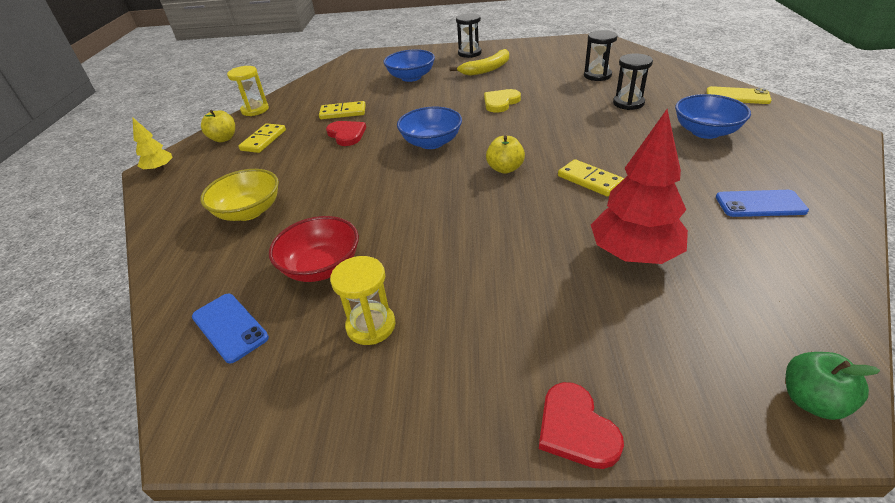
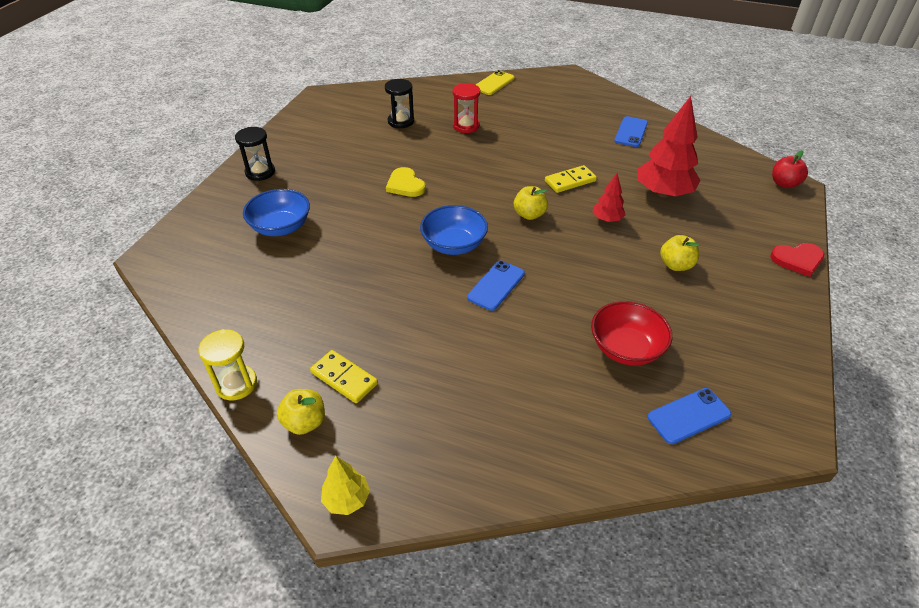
camera: 75 degrees left, 5 degrees up
yellow bowl [200,169,279,221] -> none
yellow domino [319,101,366,119] -> none
red heart [326,121,366,146] -> none
yellow hourglass [330,256,396,345] -> none
yellow banana [449,49,509,76] -> none
black hourglass [613,54,653,110] -> red hourglass [453,83,481,133]
blue bowl [675,94,751,139] -> none
green apple [786,352,880,420] -> red apple [772,150,808,188]
none -> blue phone [467,261,525,311]
none -> red tree [592,173,626,222]
none -> yellow apple [660,235,700,271]

